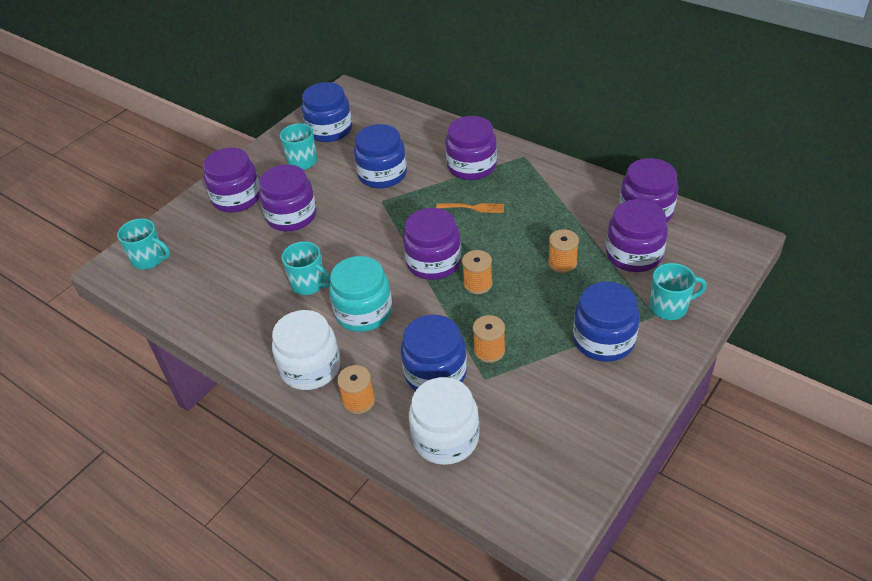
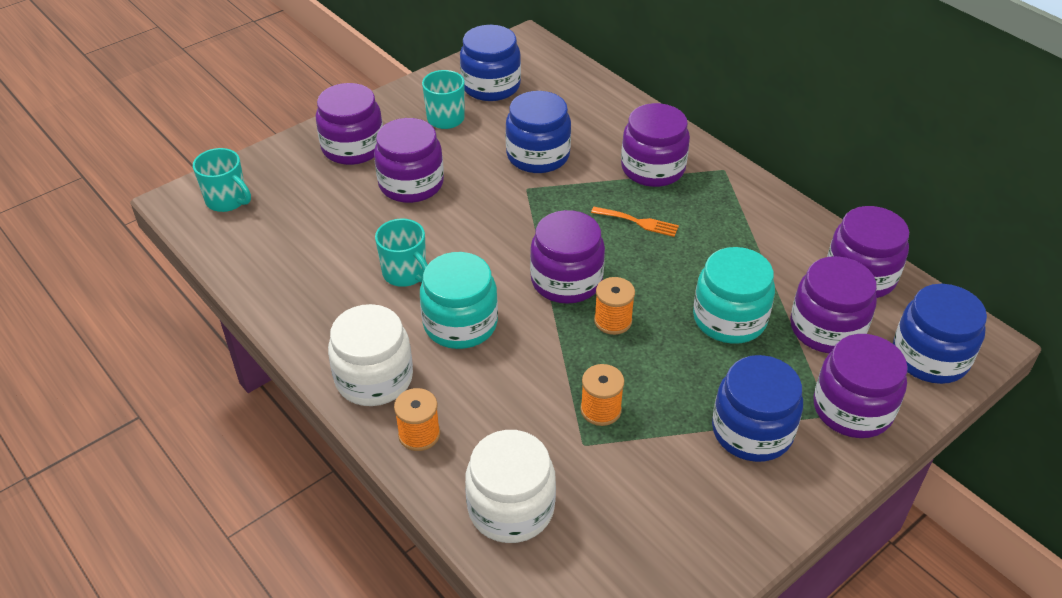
camera: 10 degrees right, 0 degrees up
blue jar [401,315,467,391] -> blue jar moved to [893,284,987,384]
orange spool [548,229,579,273] -> turquoise jar [693,247,775,344]
turquoise mug [650,263,707,320] -> purple jar [813,334,908,438]

